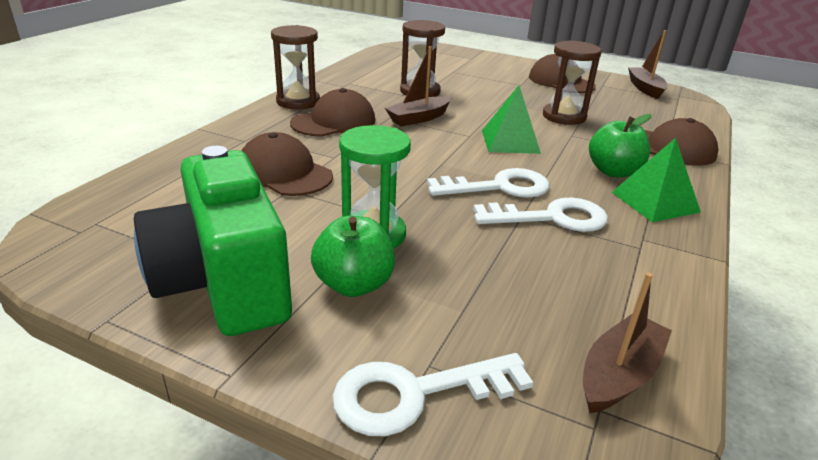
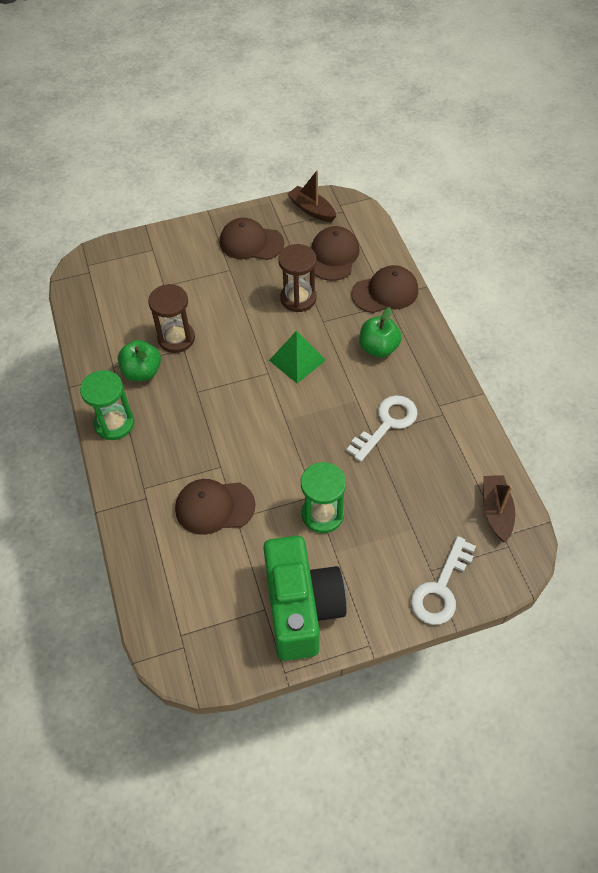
camera: 40 degrees left, 25 degrees up
green camera [134,146,292,336] -> green camera turned 120 degrees counterclockwise [263,536,347,661]
brown hourglass [271,25,320,109] -> green hourglass [80,370,134,440]
brown cap [290,88,375,137] -> brown cap moved to [311,226,359,281]
green apple [311,216,395,297] -> green apple moved to [118,340,161,381]
brown boat [385,46,452,126] -> none
white key [427,168,550,198] -> none
green pyramid [612,138,701,222] -> none

